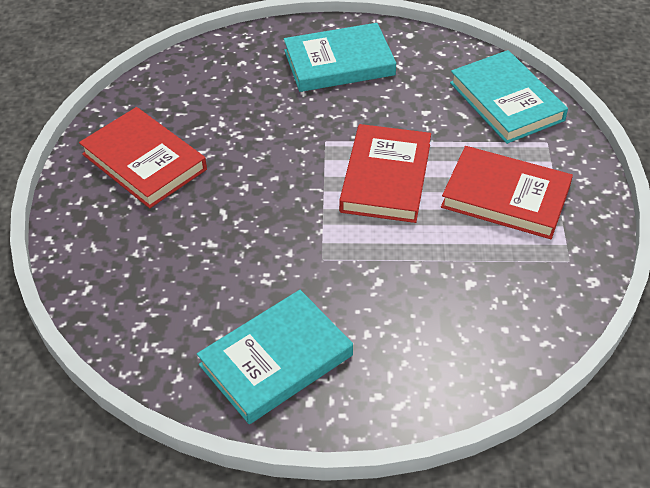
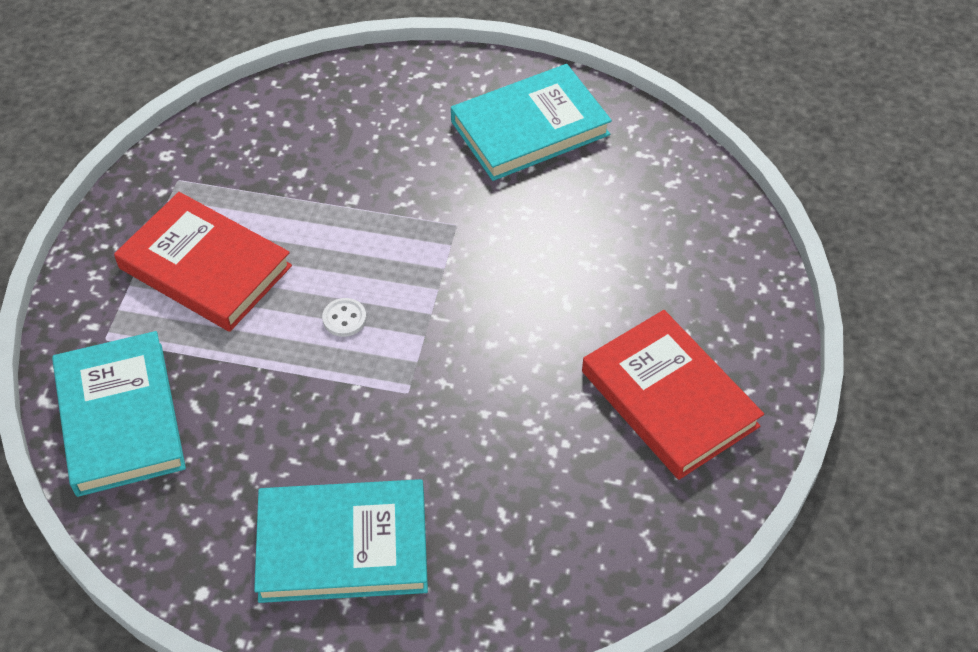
camera: 170 degrees left, 5 degrees up
red book [339,124,431,223] -> white button [322,298,366,337]

